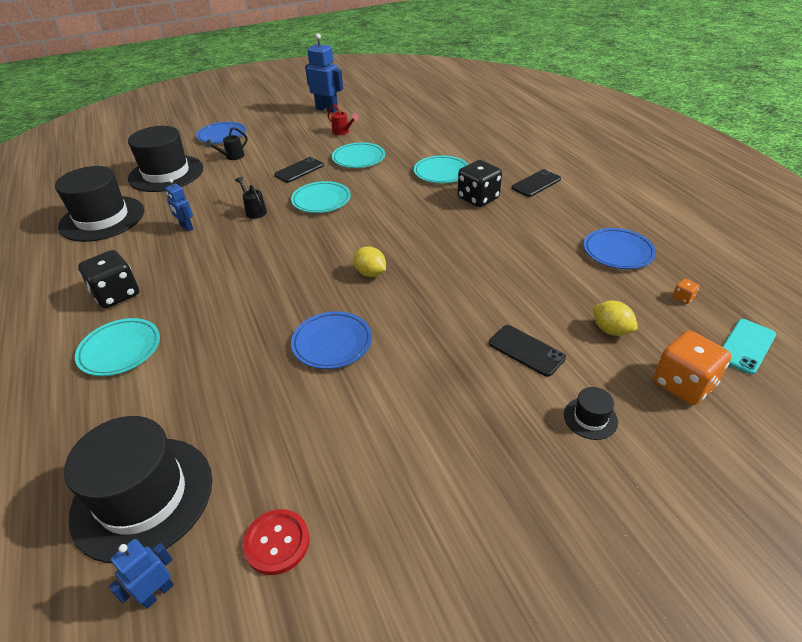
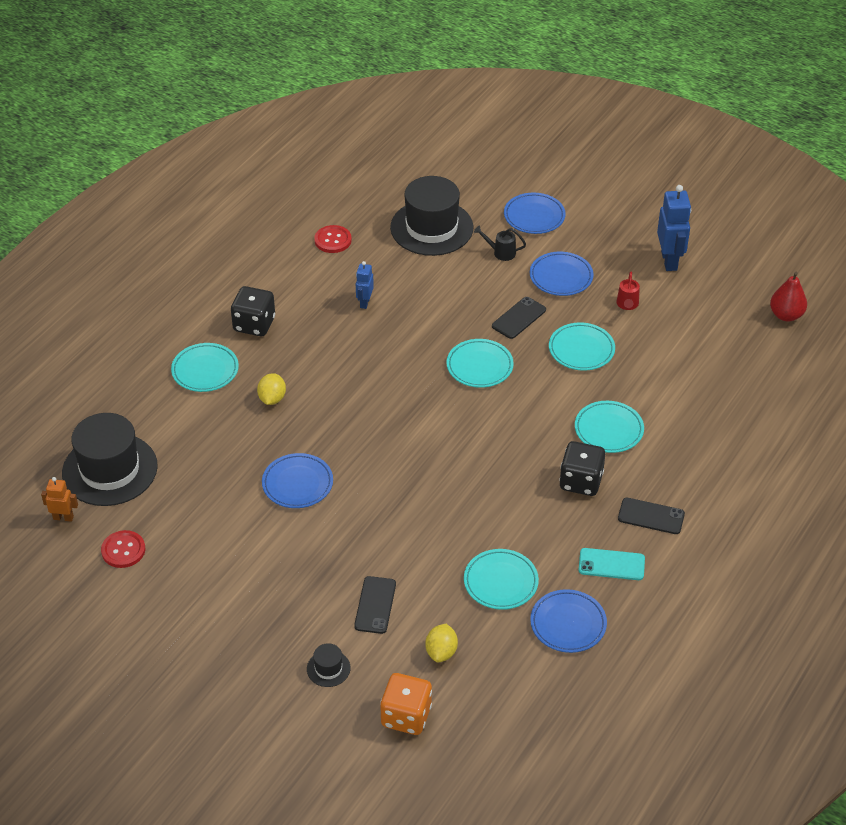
camera: 55 degrees right, 5 degrees up
black hat [55,166,144,242] -> red button [314,225,352,253]
blue robot [108,539,174,609] -> orange robot [41,477,78,522]
black watering can [235,177,267,219] -> none
black phone [274,157,324,183] -> black phone turned 60 degrees counterclockwise [492,297,546,339]
yellow lemon [353,247,386,277] -> yellow lemon moved to [257,373,286,405]
orange dice [673,279,700,304] -> none
turquoise phone [722,319,776,374] -> turquoise phone moved to [579,548,645,580]
none -> turquoise plate [464,549,539,610]
none -> blue plate [530,252,594,296]
none -> red pear [770,272,807,321]

